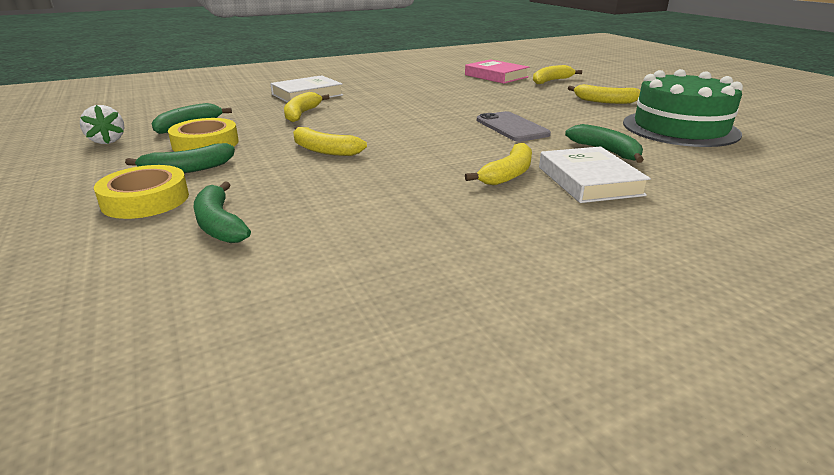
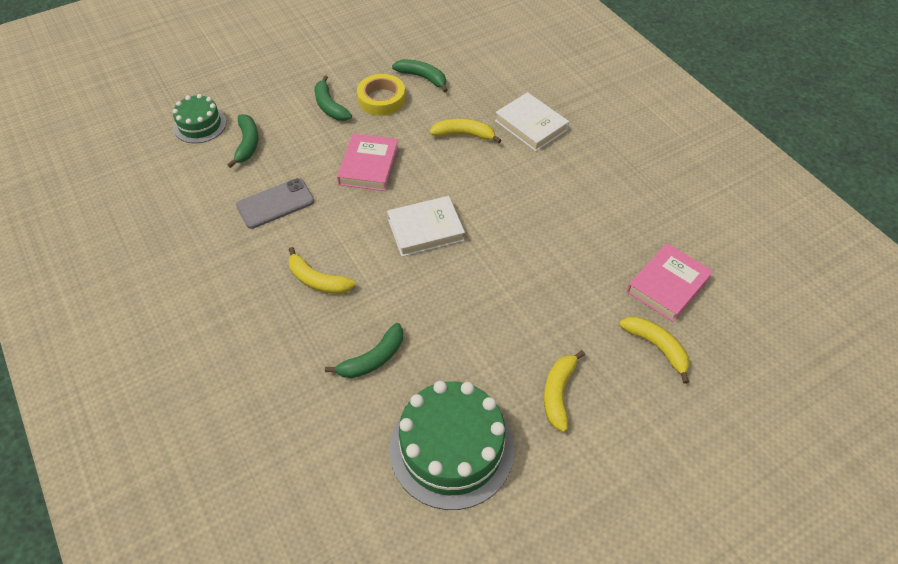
camera: 85 degrees right, 25 degrees up
white strawberry [80,105,125,144] -> none
yellow tape [94,165,189,219] -> none
green banana [194,182,251,243] -> green banana turned 120 degrees clockwise [227,114,258,168]
yellow banana [293,126,367,156] -> pink book [337,134,399,191]
grey phone [477,111,551,142] -> grey phone moved to [236,178,314,229]
white book [539,146,651,203] -> white book moved to [387,196,465,257]
none -> green cake [173,94,227,143]

